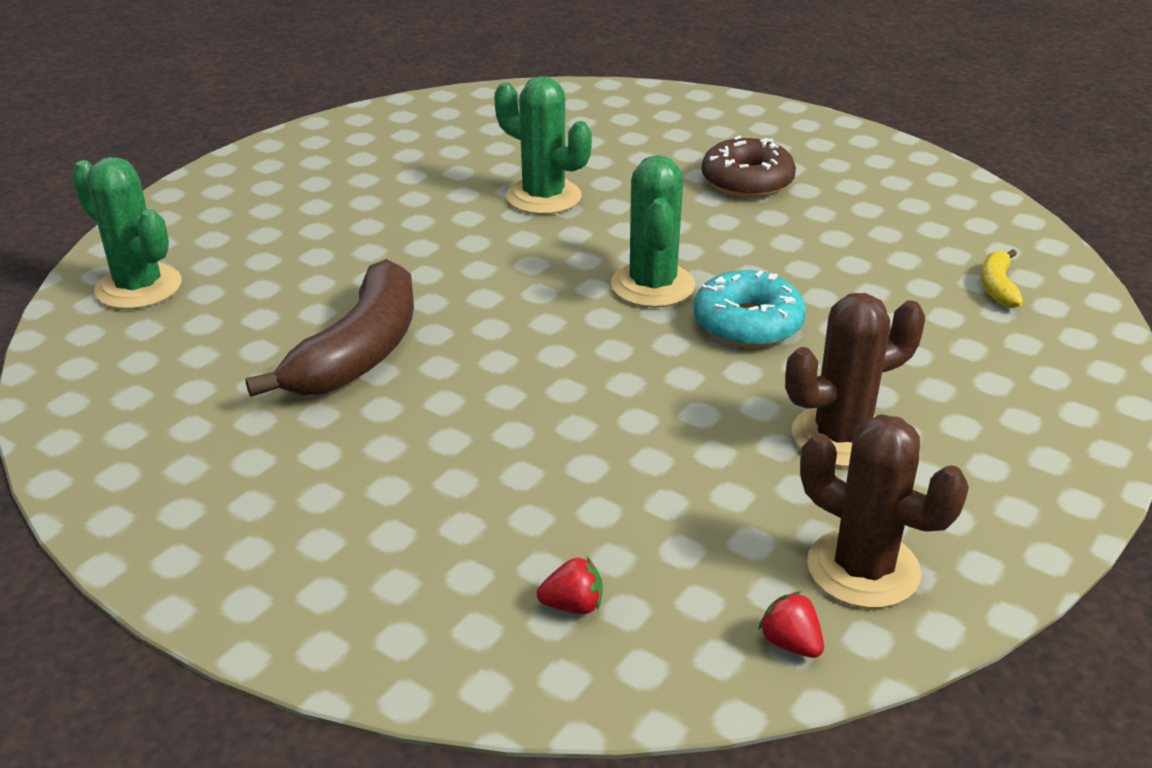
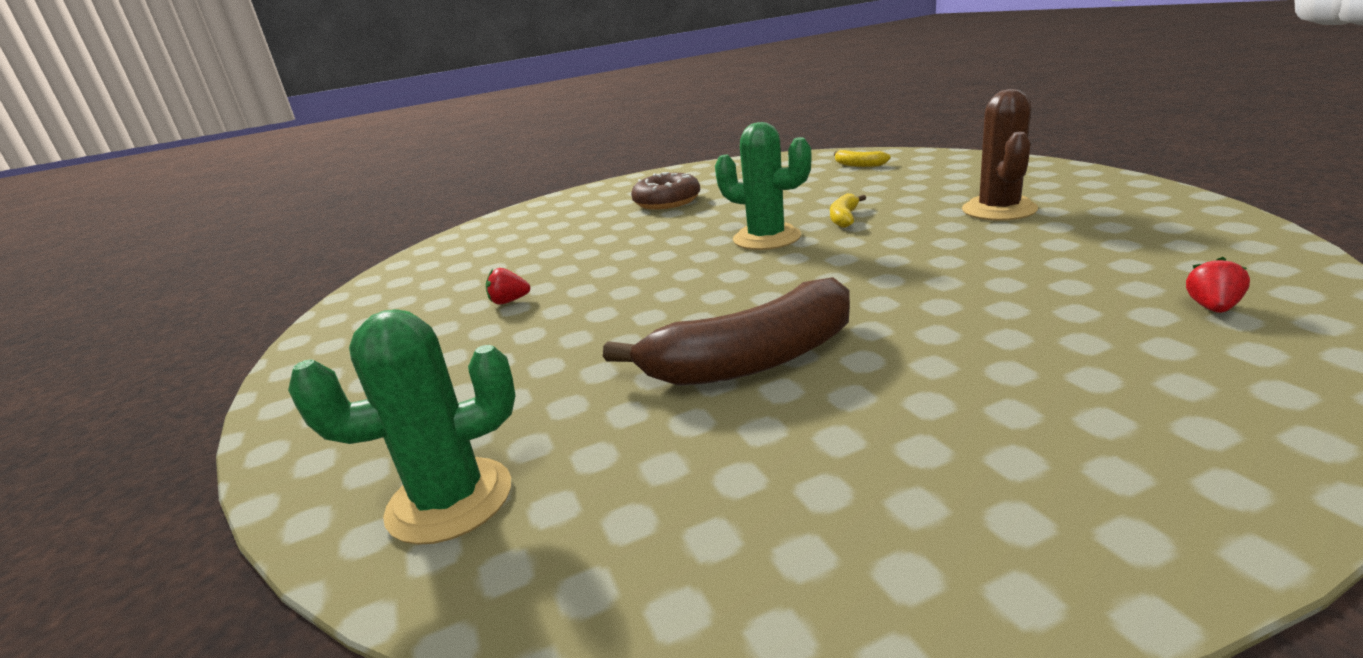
camera: 55 degrees left, 10 degrees down
brown banana [246,259,414,397] -> brown banana turned 105 degrees clockwise [603,277,850,386]
green cactus [494,76,592,214] -> none
turquoise donut [694,270,806,347] -> yellow banana [830,194,866,228]
red strawberry [758,591,824,658] -> red strawberry moved to [486,268,531,305]
brown cactus [800,414,969,608] -> none

